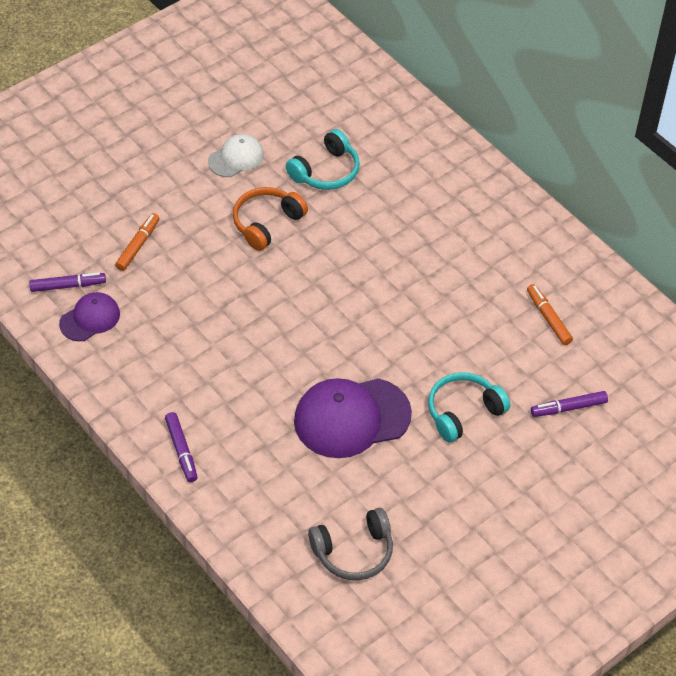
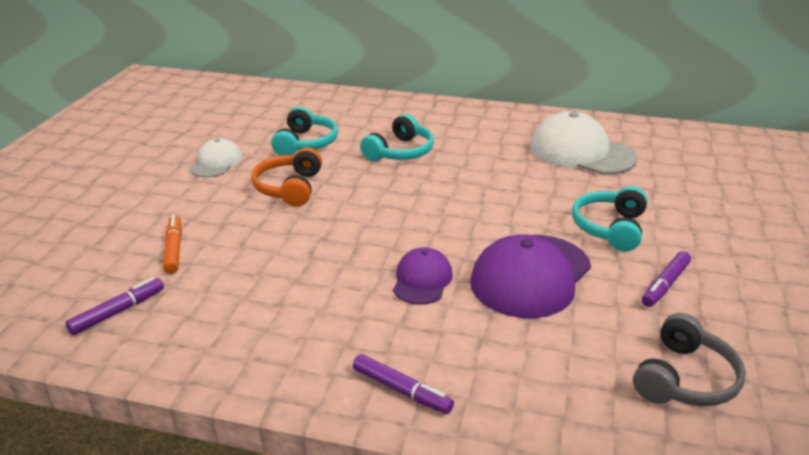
camera: 35 degrees left, 20 degrees down
purple cap [59,292,120,341] -> purple cap moved to [393,247,453,305]
orange marker [527,284,573,345] -> white cap [530,111,638,174]
purple marker [531,391,608,417] -> purple marker moved to [642,251,691,307]
none -> turquoise headphones [360,114,434,161]

